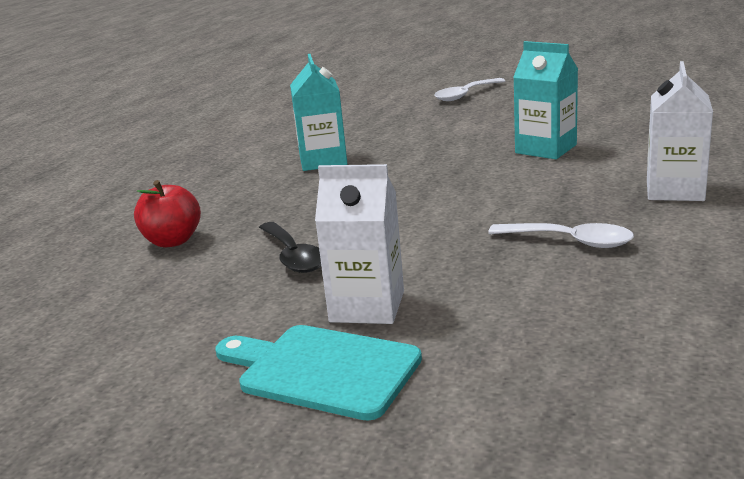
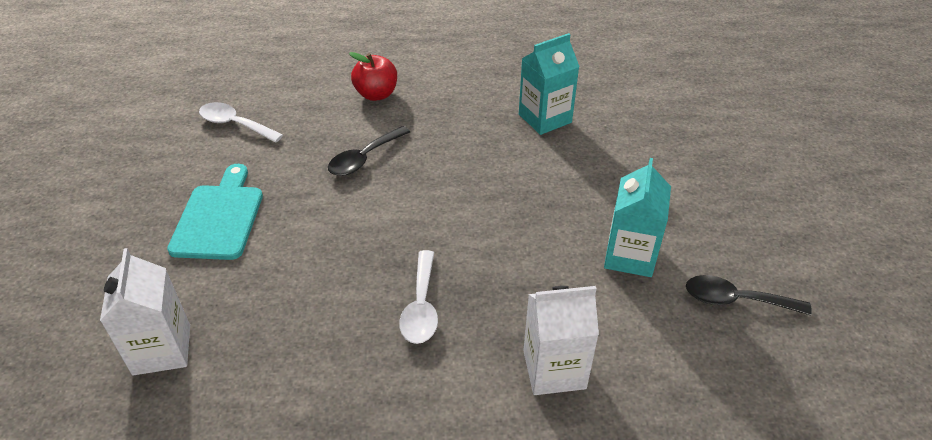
camera: 65 degrees right, 20 degrees up
white carton [315,164,404,324] -> white carton moved to [100,248,190,376]
white spoon [434,78,505,101] -> white spoon moved to [199,102,283,143]
none -> black spoon [686,275,812,315]

